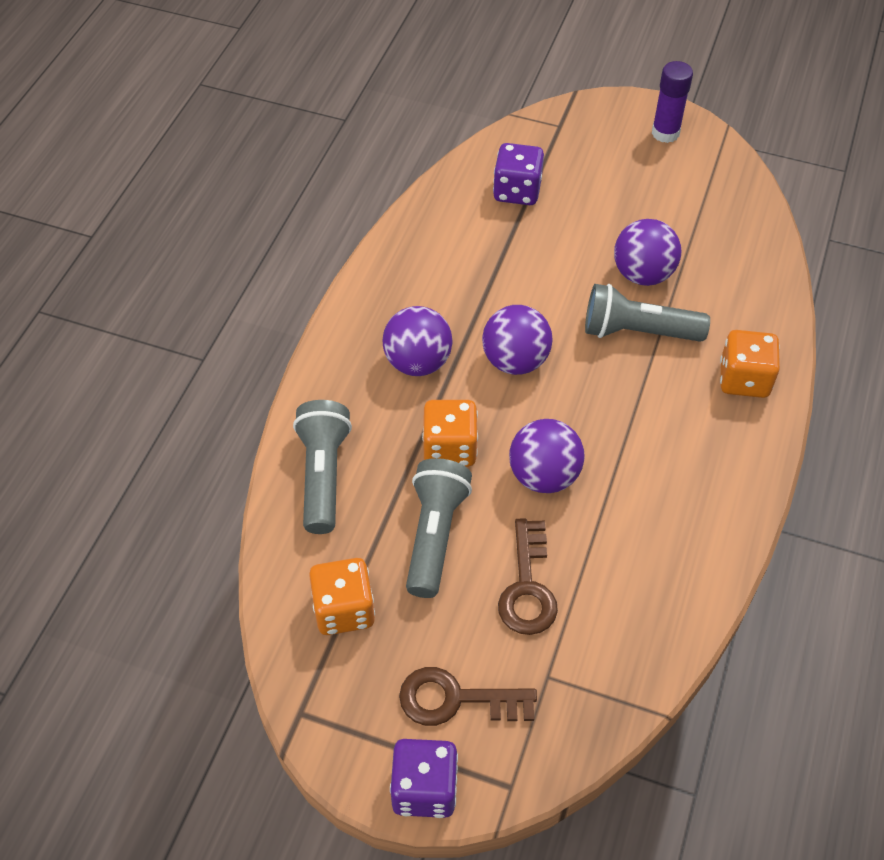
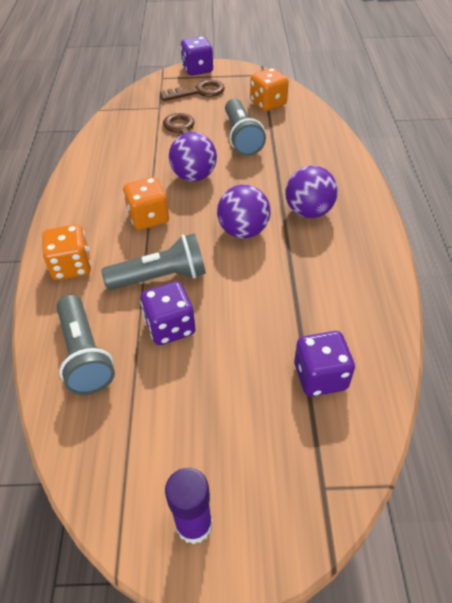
camera: 160 degrees right, 5 degrees down
grey flashlight [293,400,352,534] -> grey flashlight moved to [57,295,115,395]
orange dice [422,400,478,467] -> orange dice moved to [123,177,169,230]
purple ball [614,219,681,286] -> purple dice [140,281,195,345]

